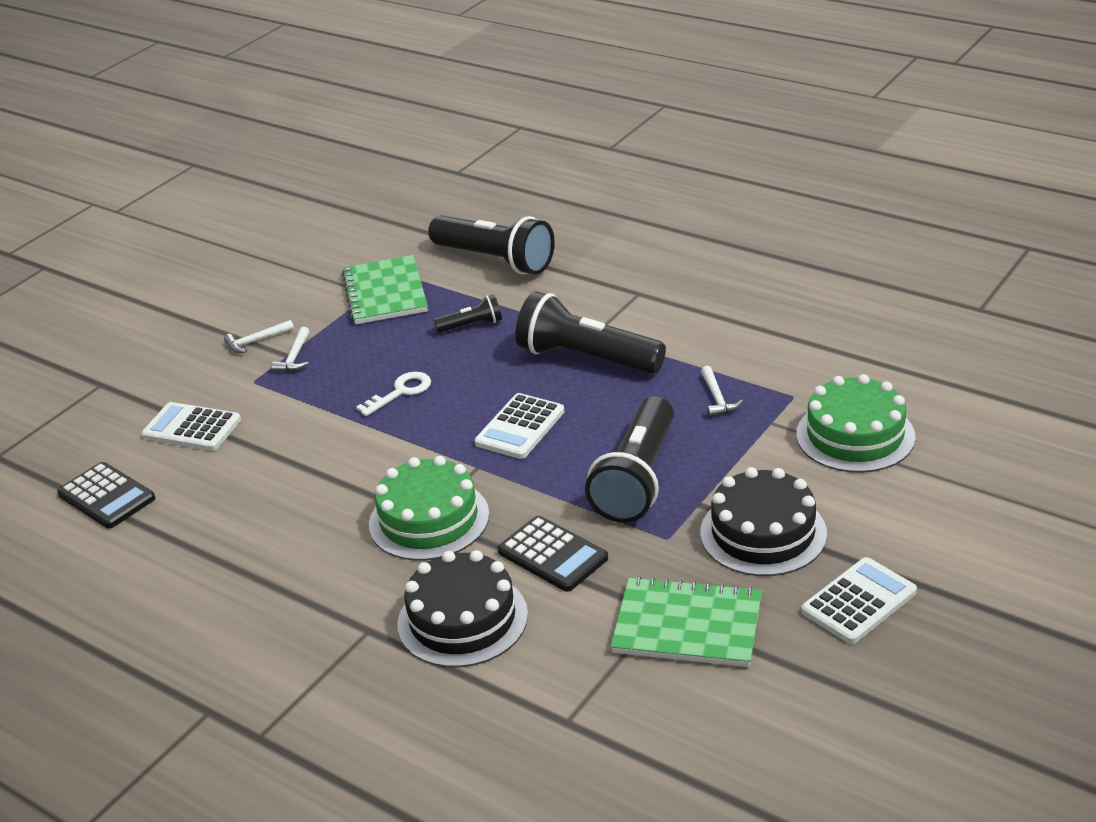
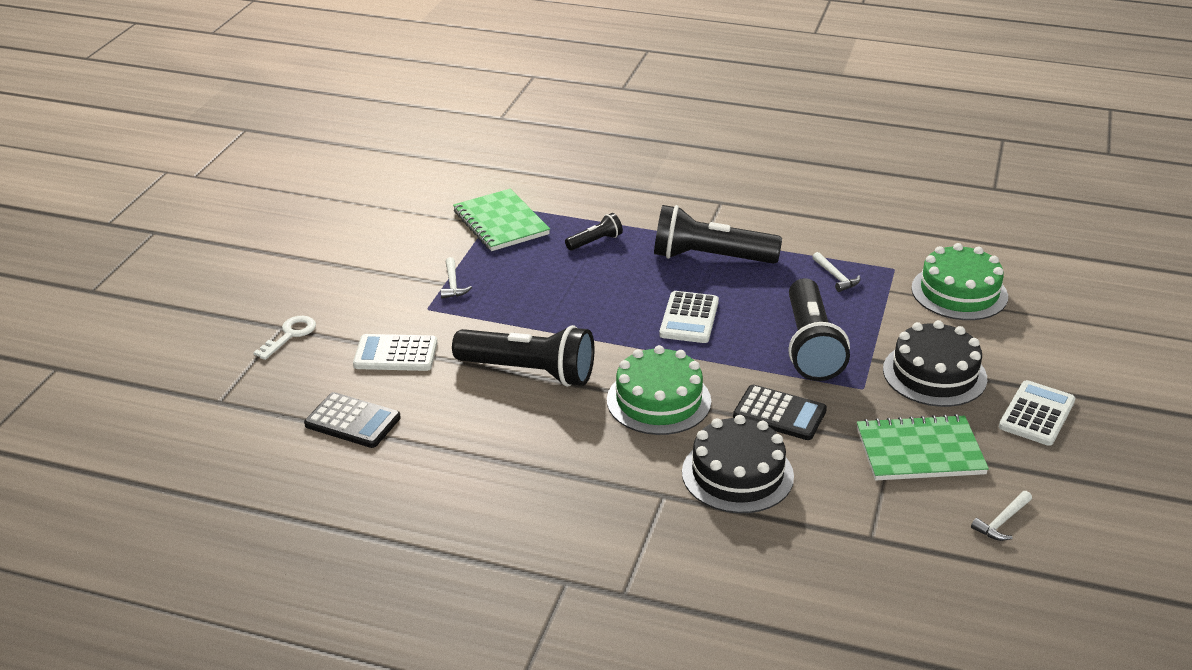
camera: 20 degrees left, 0 degrees up
white hammer [224,320,294,353] -> white hammer moved to [971,491,1032,541]
white key [356,372,431,416] -> white key moved to [253,316,316,360]
black flashlight [428,215,555,275] -> black flashlight moved to [452,325,594,387]

